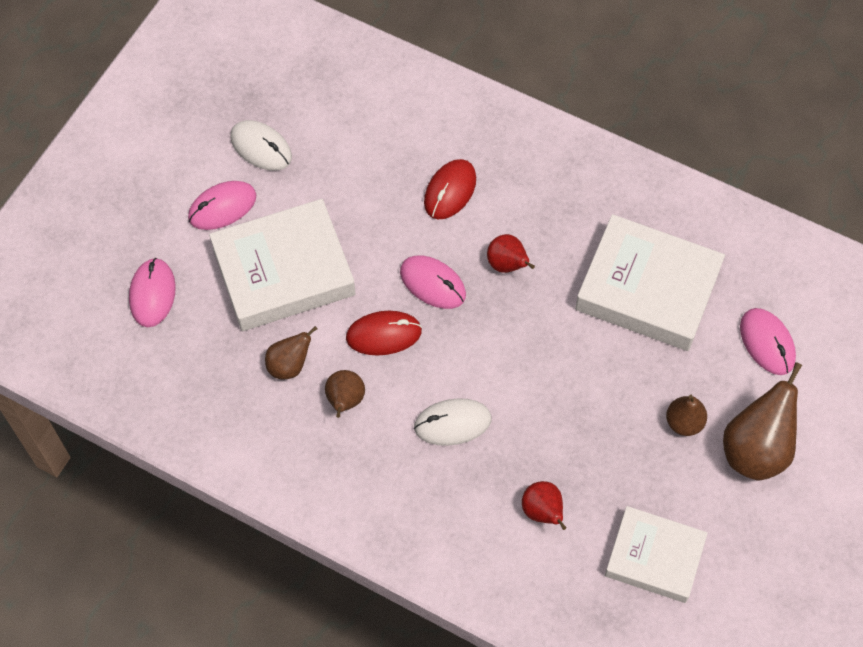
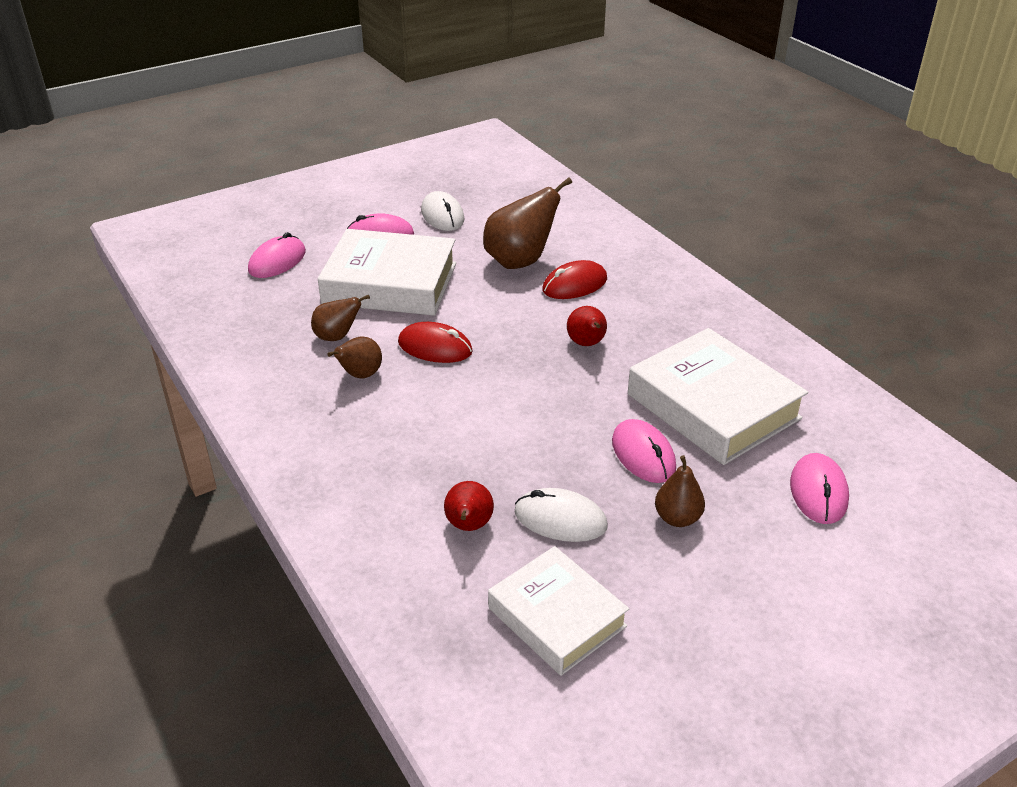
camera: 30 degrees right, 25 degrees down
pink mouse [400,256,466,309] -> pink mouse moved to [612,419,676,483]
white mouse [414,398,491,446] -> white mouse moved to [515,488,608,542]
brown pear [723,362,802,480] -> brown pear moved to [483,178,572,269]

